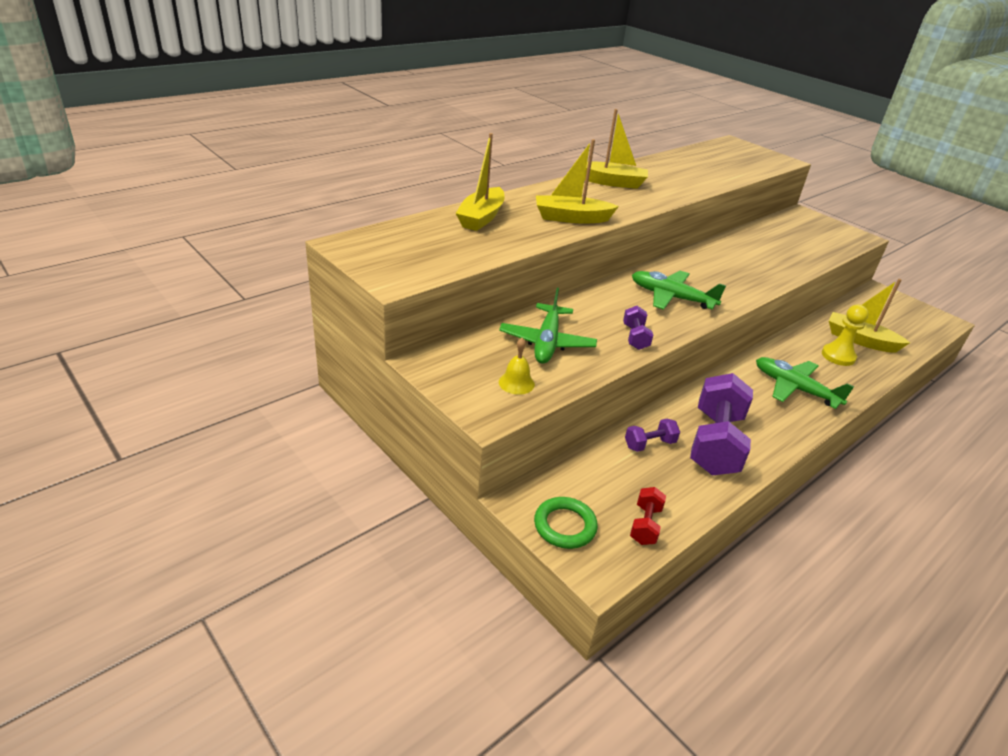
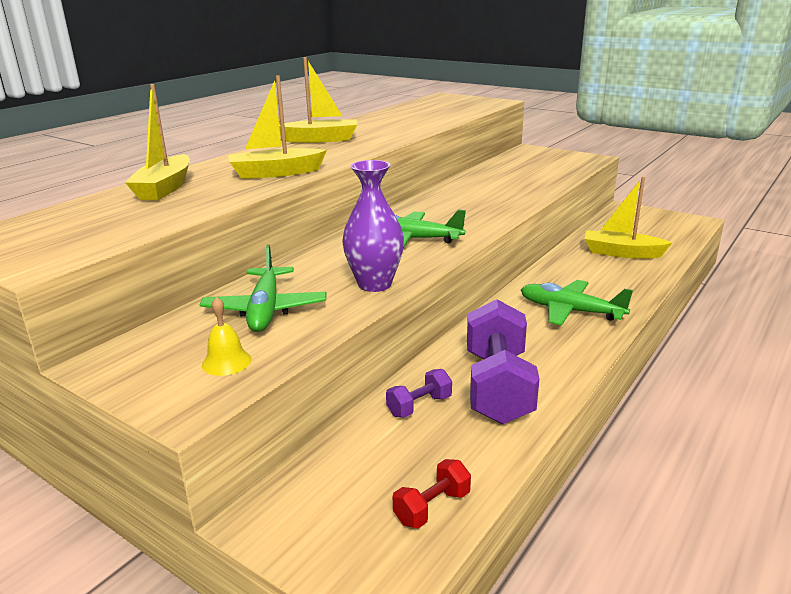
camera: 10 degrees left, 10 degrees down
green ring [534,497,598,549] -> none
purple dumbbell [623,306,653,350] -> purple vase [342,160,404,292]
red dumbbell [630,487,666,545] -> red dumbbell turned 45 degrees clockwise [393,459,471,529]
yellow pawn [822,305,869,366] -> none

